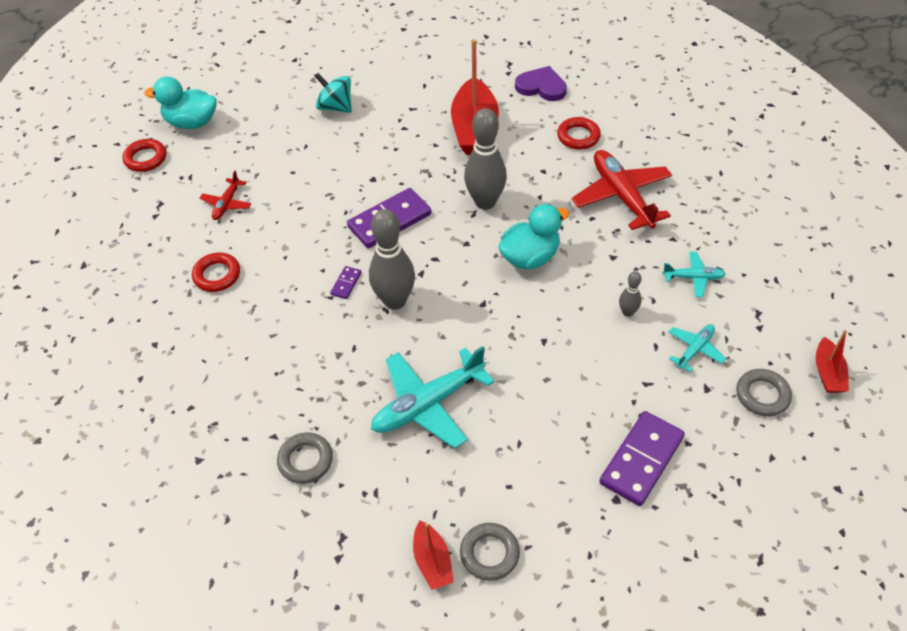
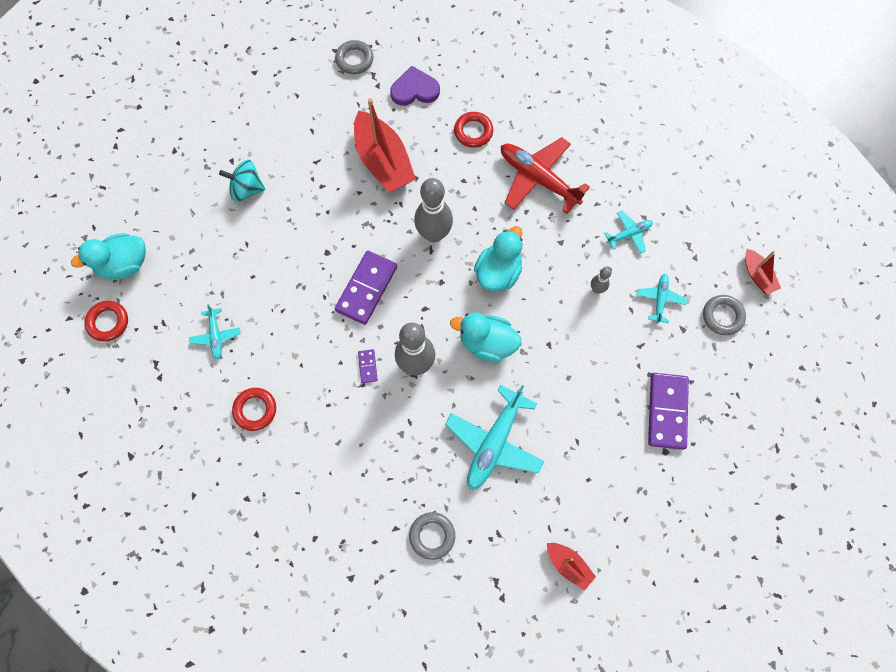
camera: 30 degrees left, 20 degrees up
red plane [200,171,252,220] -> turquoise plane [189,304,241,359]
grey ring [460,523,520,581] -> grey ring moved to [335,40,373,74]
none -> turquoise duck [450,312,521,363]

